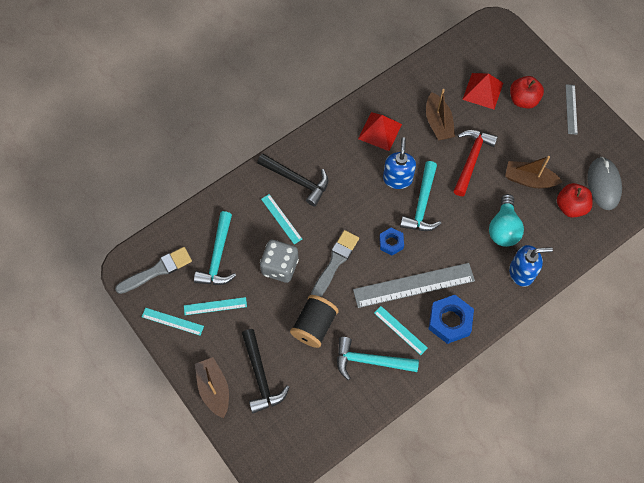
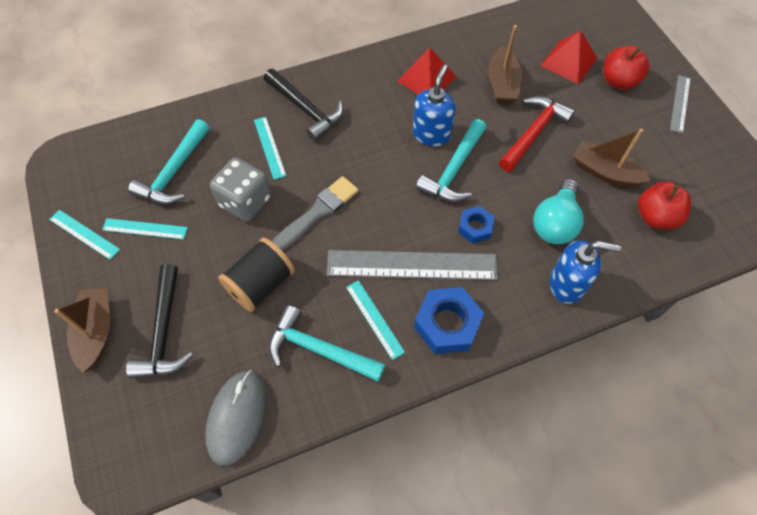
camera: 15 degrees right, 5 degrees down
grey brush [115,247,192,294] -> none
blue nut [379,227,404,256] -> blue nut moved to [458,206,495,244]
grey mouse [587,157,622,210] -> grey mouse moved to [205,370,267,466]

